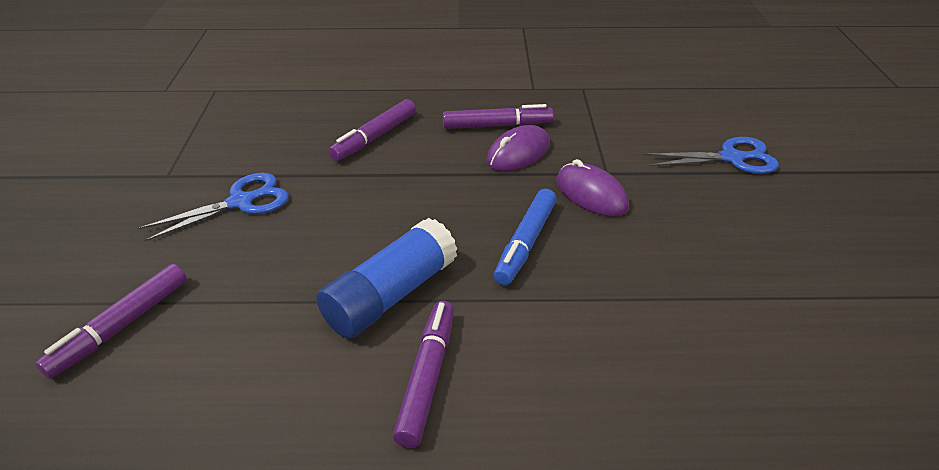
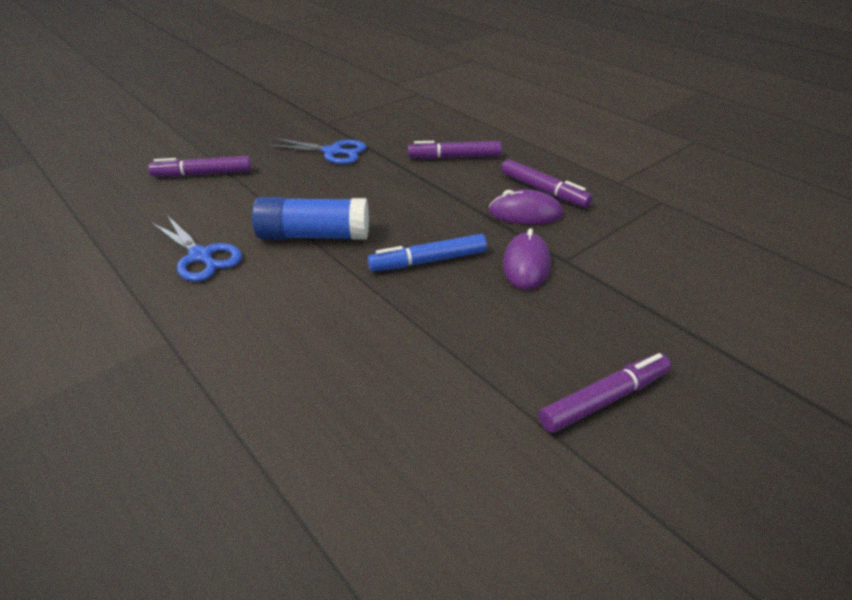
camera: 50 degrees right, 0 degrees up
purple marker [393,301,454,448] -> purple marker moved to [539,353,671,433]
blue scissors [643,137,779,174] -> blue scissors moved to [152,215,242,282]

